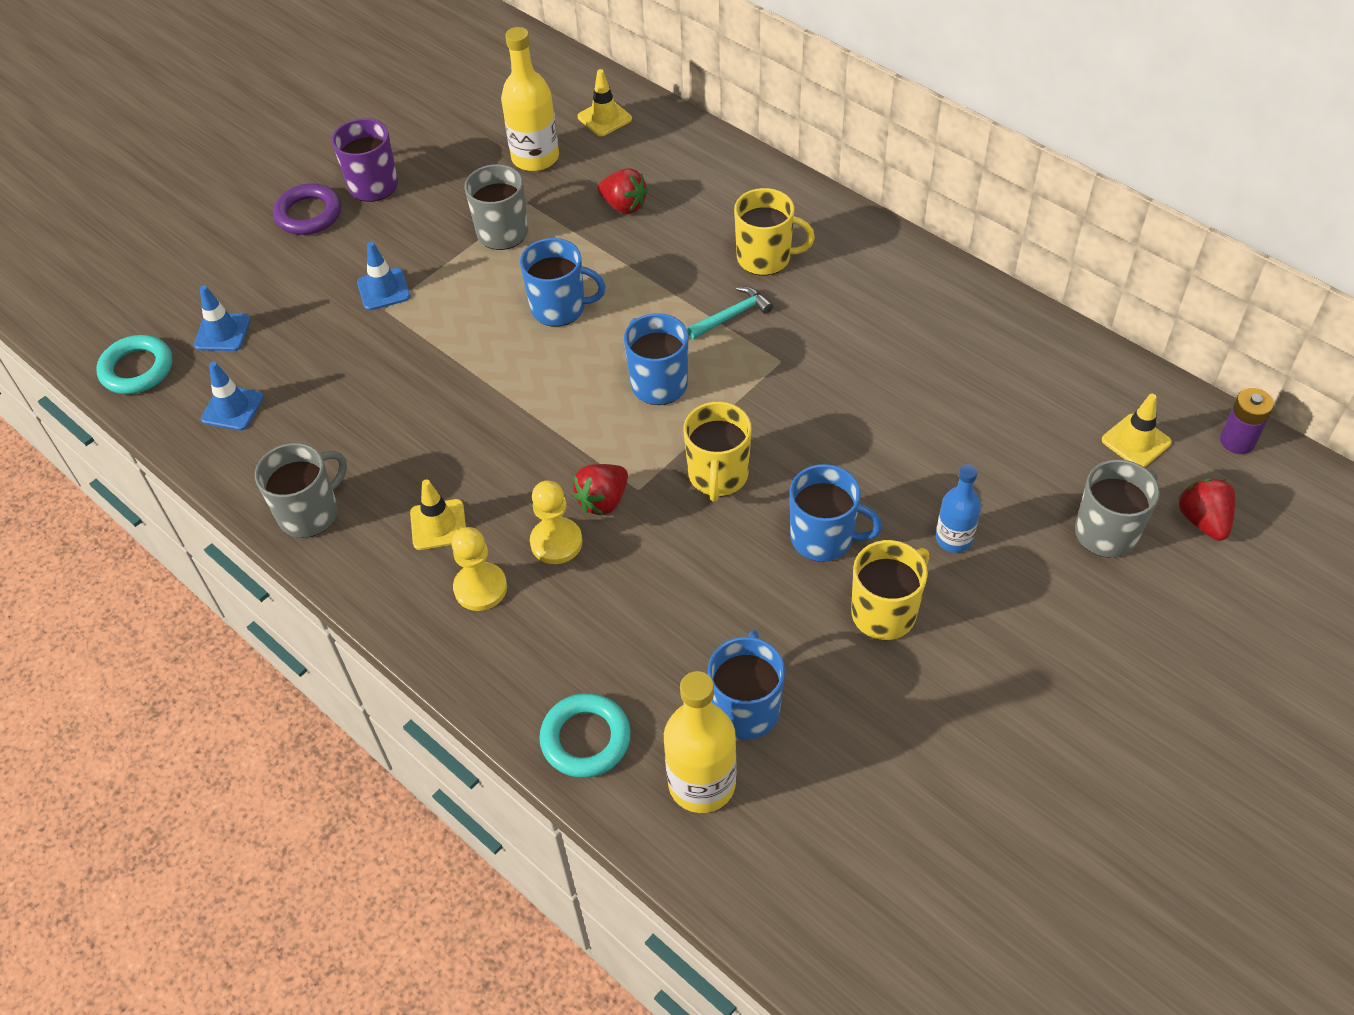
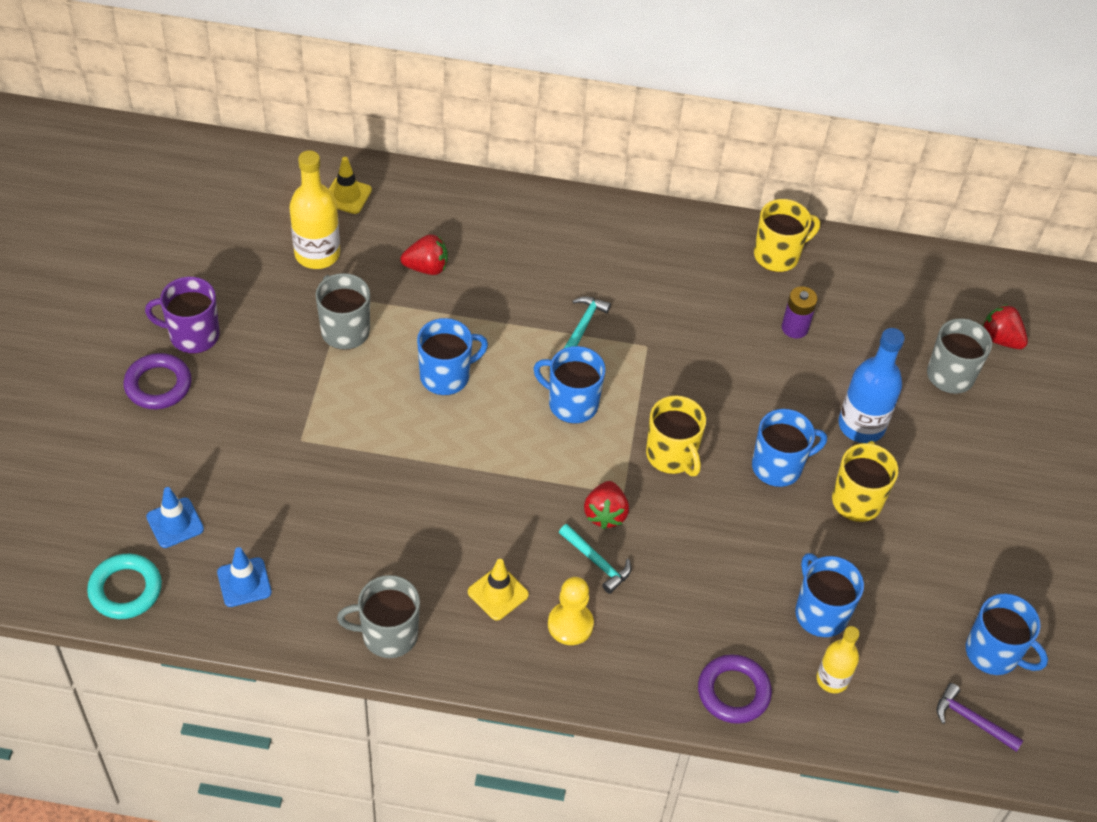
camera: 40 degrees left, 0 degrees up
grey mug [255,443,347,538] -> grey mug turned 105 degrees counterclockwise [337,575,420,658]
blue traffic cone [357,242,410,310] -> none
yellow pawn [530,481,583,564] -> turquoise hammer [559,524,631,594]
turquoise ring [539,693,631,778] -> purple ring [698,654,772,724]
yellow bottle [664,671,737,813] -> yellow bottle [817,626,860,693], size x0.61
yellow mug [734,188,815,276] -> yellow mug moved to [754,199,820,272]
blue bottle [936,464,981,553] -> blue bottle [838,328,905,443], size x1.63
yellow traffic cone [1102,394,1172,467] -> none
purple battery [1220,388,1274,454] -> purple battery moved to [782,286,817,338]
none -> purple hammer [937,683,1024,752]
none -> blue mug [966,594,1048,675]

